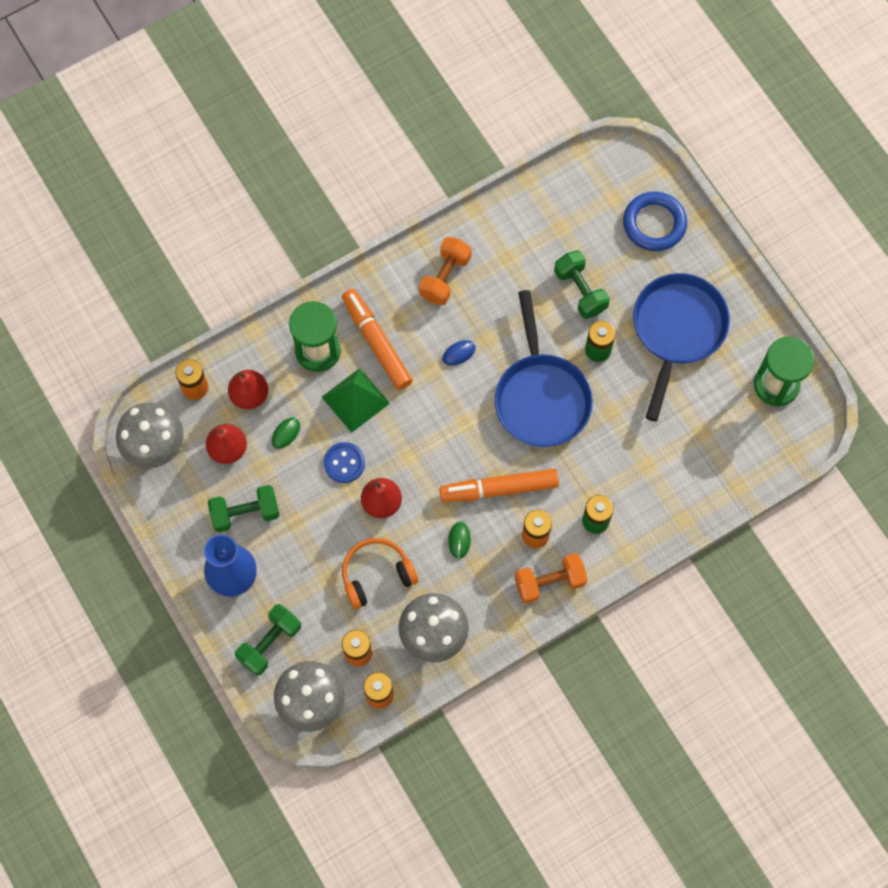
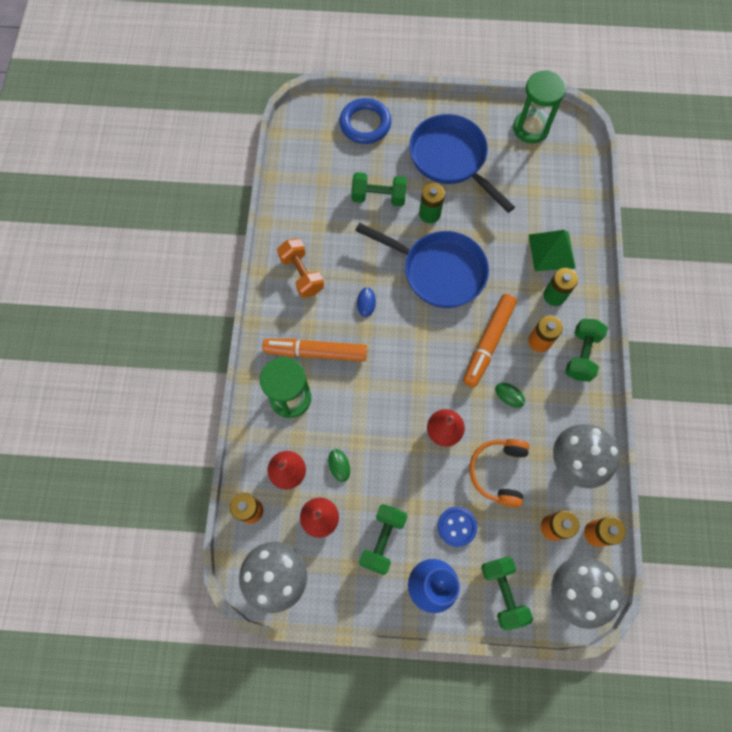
camera: 55 degrees left, 0 degrees up
green pyramid [322,368,390,433] -> green pyramid moved to [529,230,576,271]
blue button [324,442,365,483] -> blue button moved to [437,506,477,547]
orange dumbbell [515,553,588,604] -> green dumbbell [565,319,608,382]

